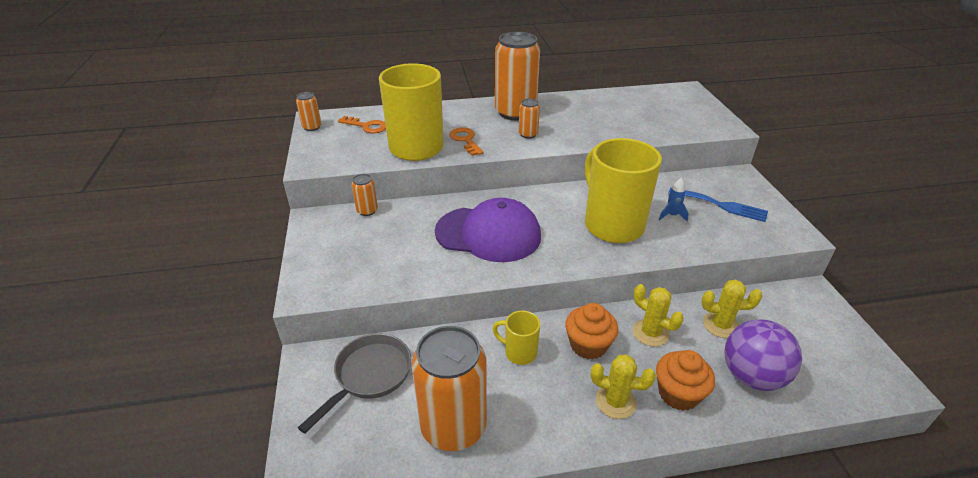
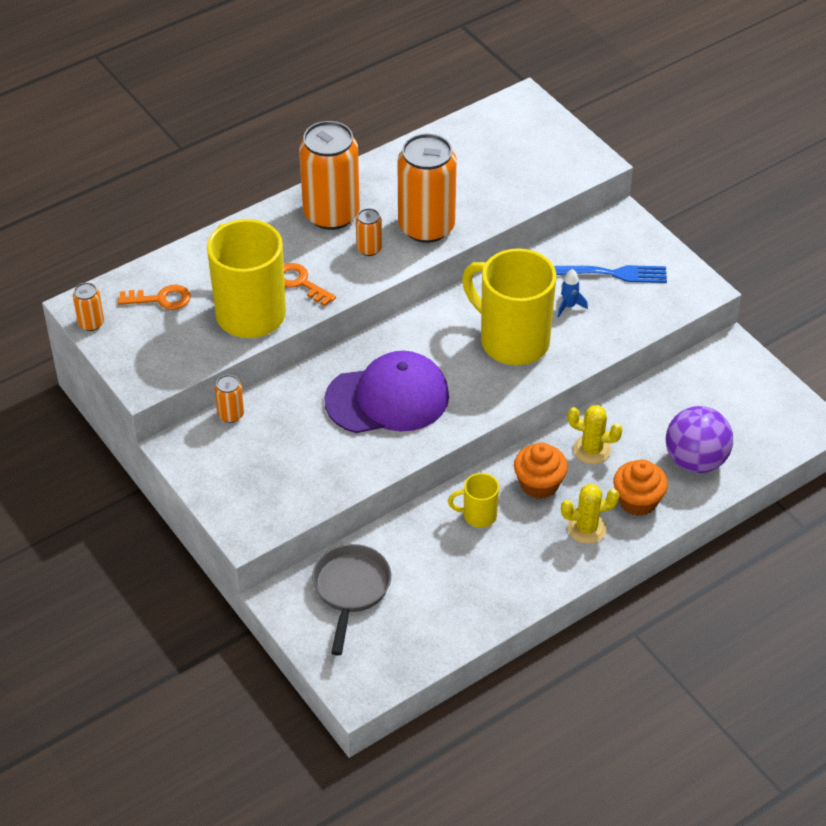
camera: 25 degrees left, 10 degrees up
orange can [411,326,487,451] -> orange can moved to [398,133,457,243]
yellow cactus [701,279,762,338] -> none

